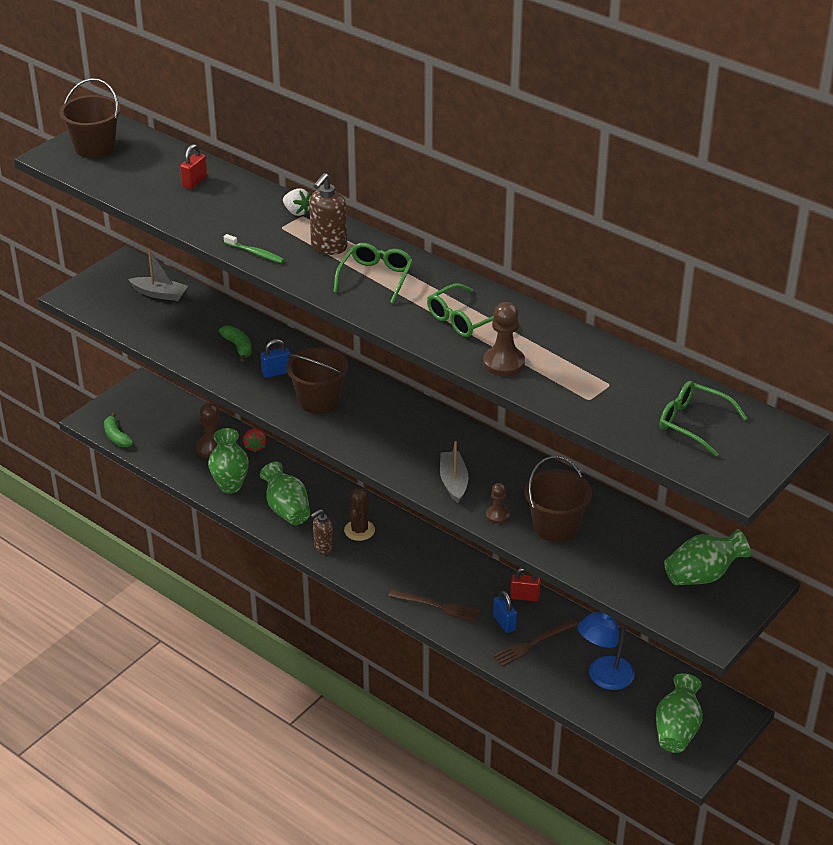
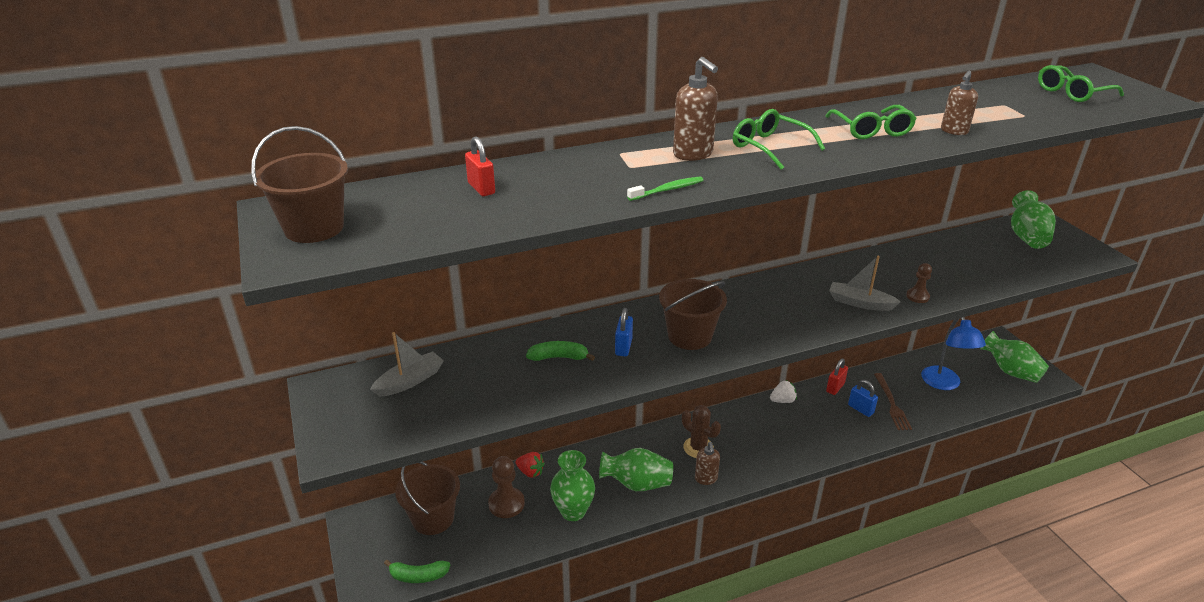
camera: 60 degrees left, 5 degrees down
white strawberry [283,188,310,216] -> white strawberry moved to [770,380,797,403]
brown fork [388,590,481,622] -> none
brown pawn [483,302,525,376] -> brown soap dispenser [941,71,978,135]
blue padlock [493,591,517,633] -> blue padlock turned 45 degrees clockwise [848,380,878,417]
brown bucket [525,456,592,542] -> brown bucket moved to [395,462,460,535]

